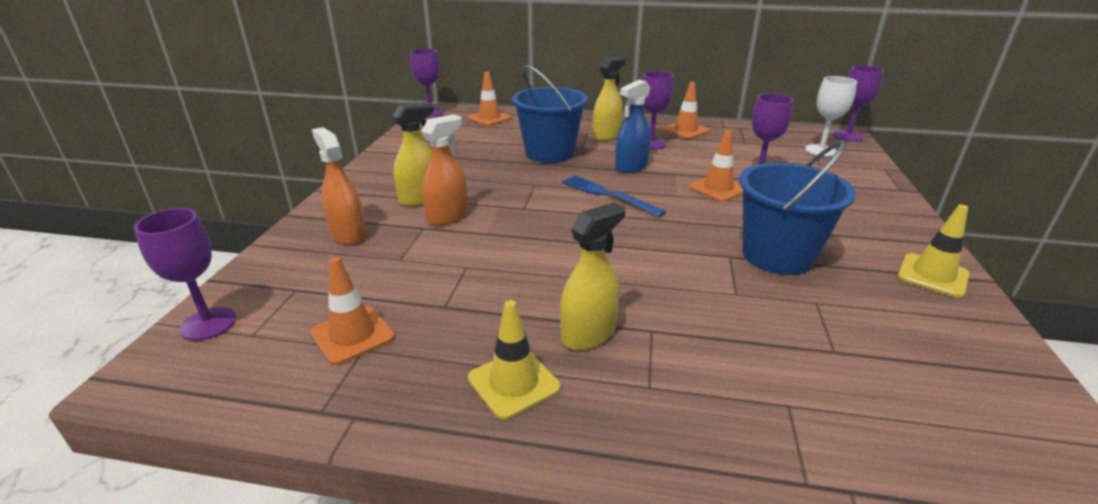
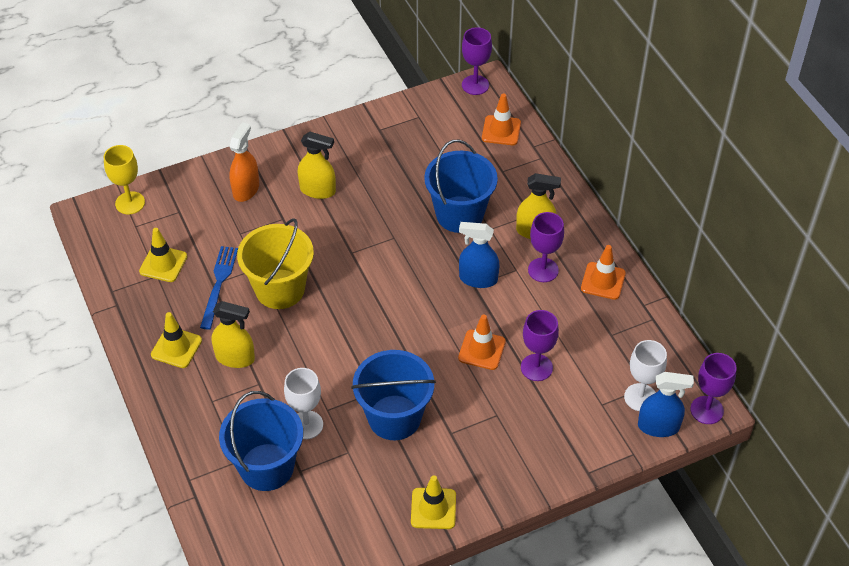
camera: 55 degrees right, 20 degrees up
purple goblet [134,208,236,341] -> yellow goblet [104,145,145,214]
orange traffic cone [311,257,395,365] -> yellow traffic cone [139,228,187,282]
orange spray bottle [421,115,468,226] -> none
blue fork [562,175,666,217] -> blue fork moved to [200,246,238,330]
none -> blue bucket [219,391,303,491]
none -> yellow bucket [237,218,314,309]
none -> white goblet [284,368,323,439]
none -> blue spray bottle [638,372,694,437]

